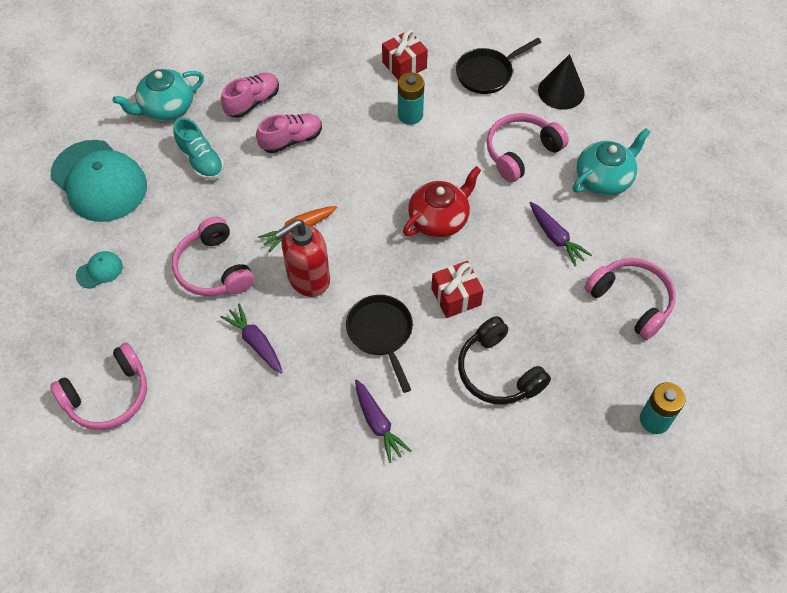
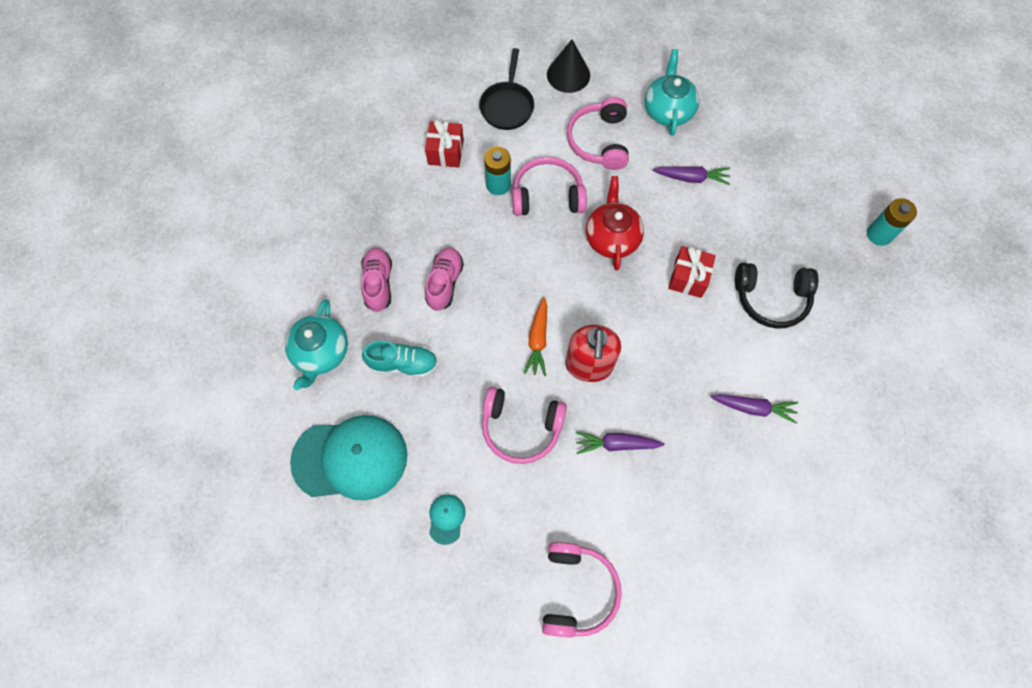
camera: 50 degrees left, 10 degrees up
black pan [346,295,413,393] -> none
pink headphones [584,258,676,340] -> pink headphones moved to [512,157,587,216]

